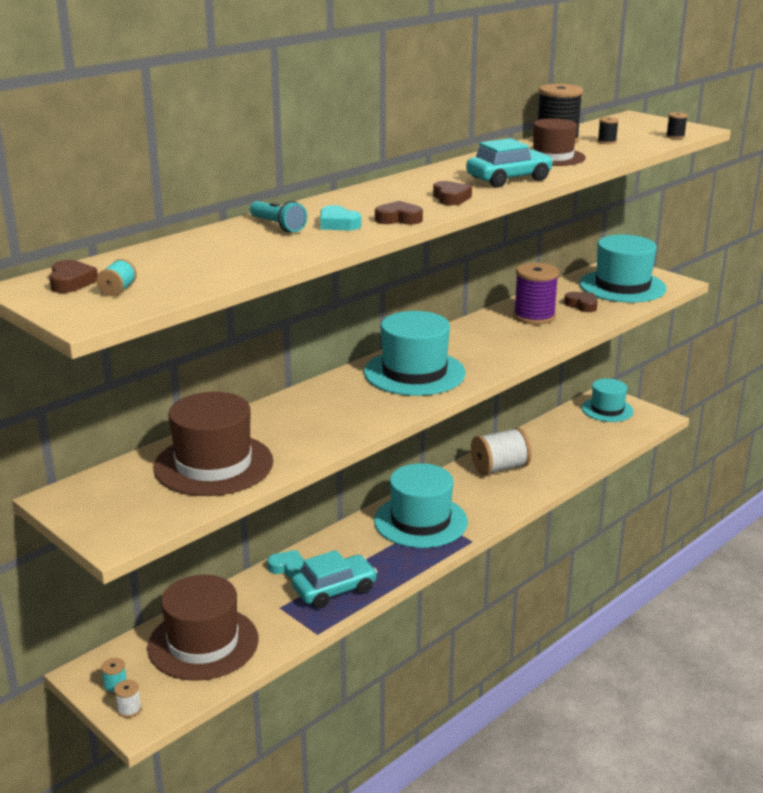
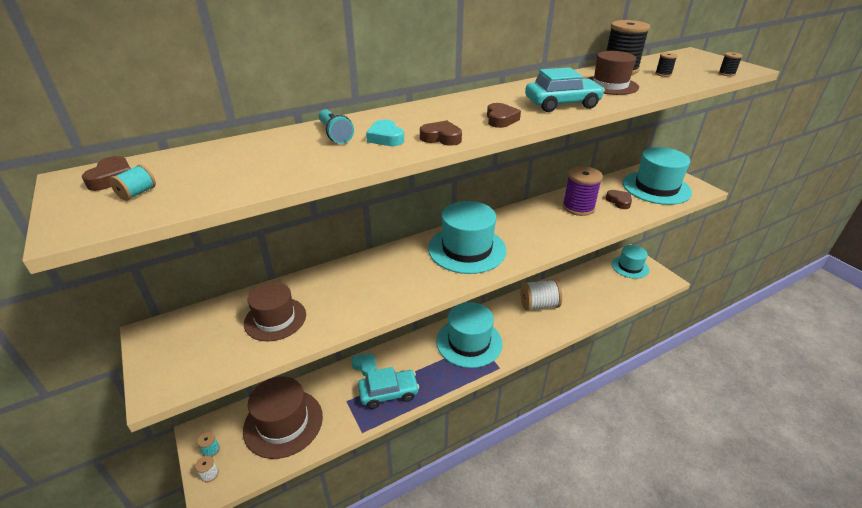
camera: 15 degrees right, 10 degrees up
brown hat [154,392,273,496] -> brown hat [244,282,306,341], size x0.65

